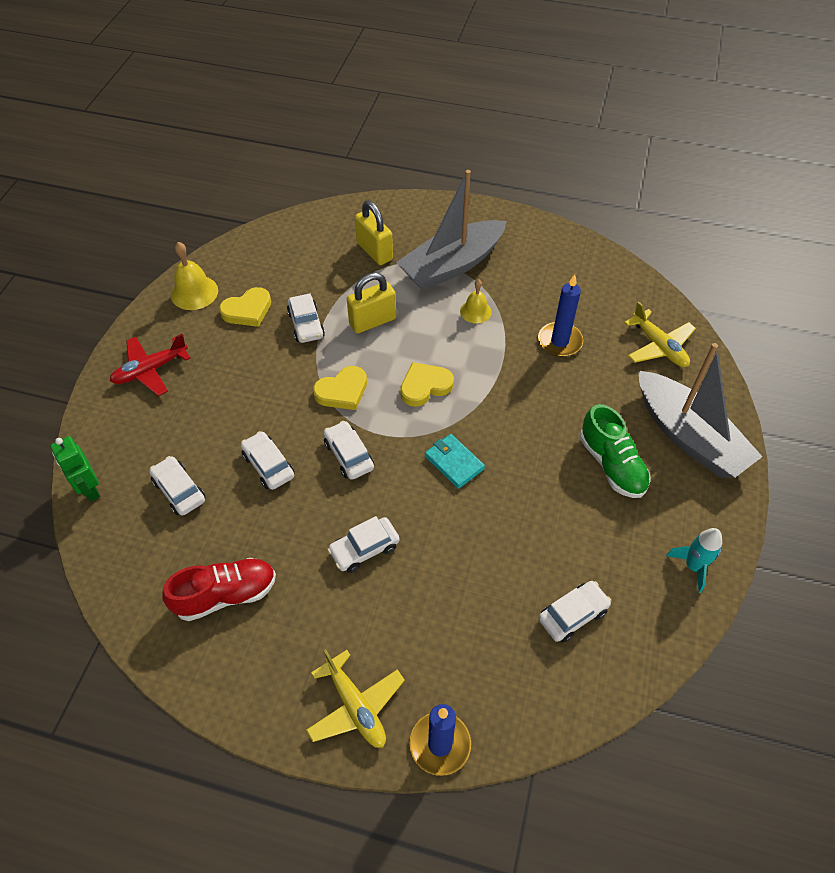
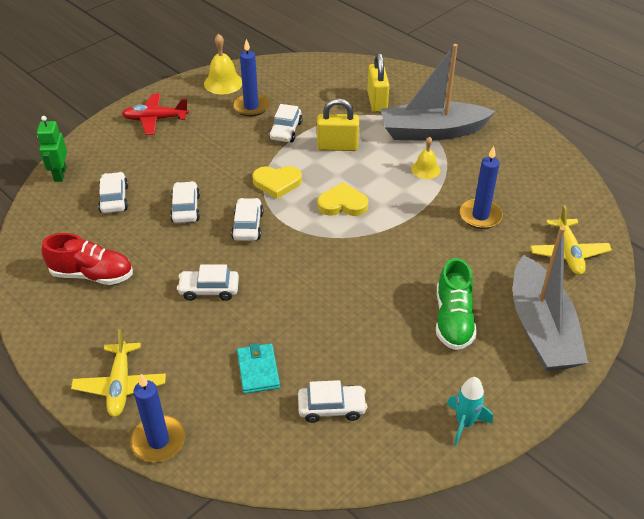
camera: 30 degrees right, 10 degrees down
yellow heart [219,287,271,327] -> blue candle [233,39,270,117]
turquoise wallet [425,434,485,489] -> turquoise wallet moved to [237,343,280,394]

